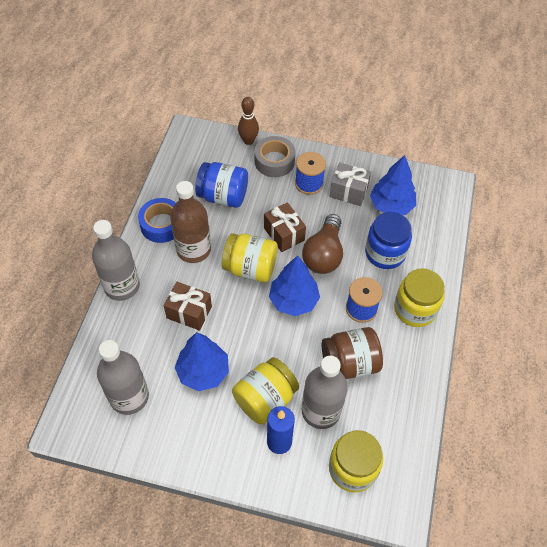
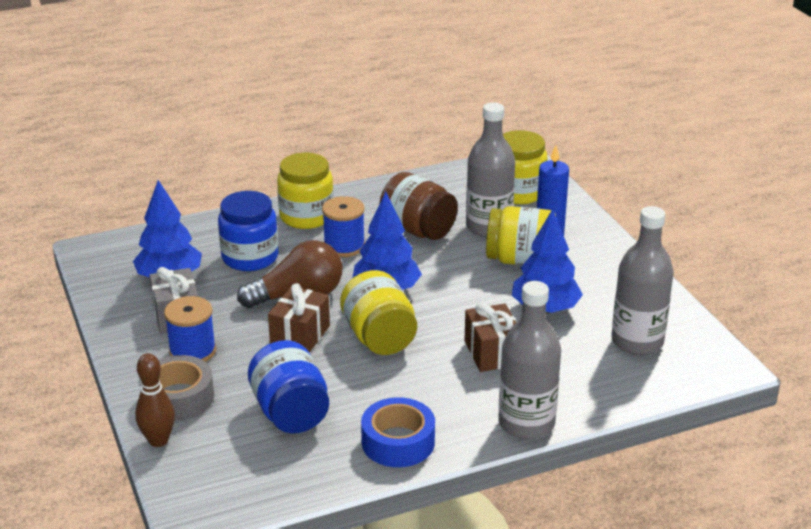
camera: 125 degrees left, 25 degrees down
brown bottle [170,181,211,263] -> none

